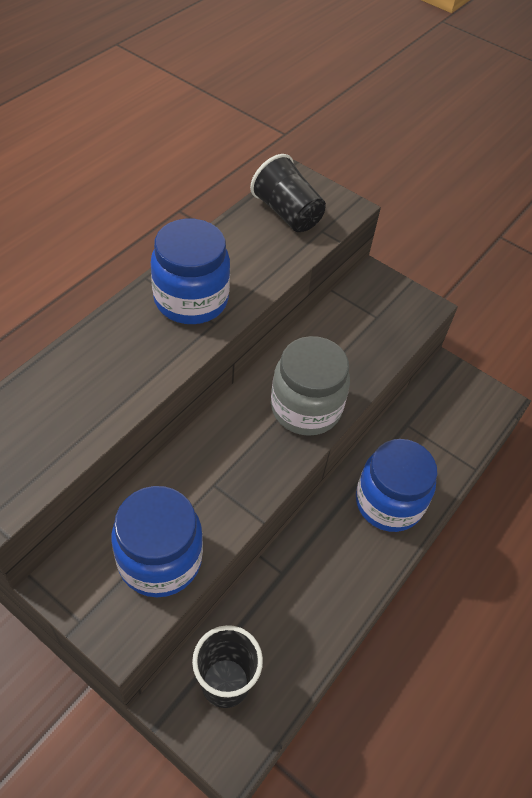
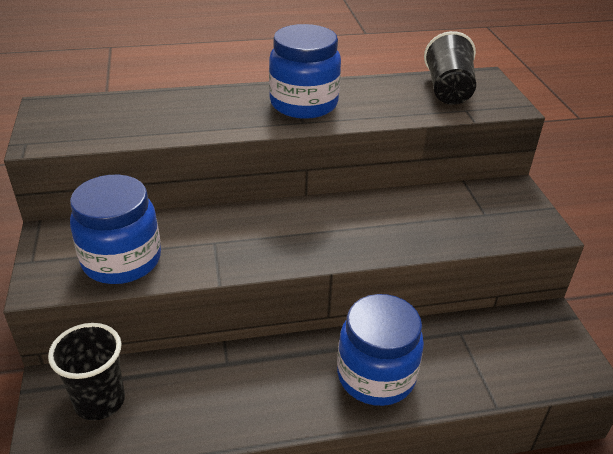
camera: 45 degrees right, 15 degrees down
grey jar [271,336,350,436] -> none

